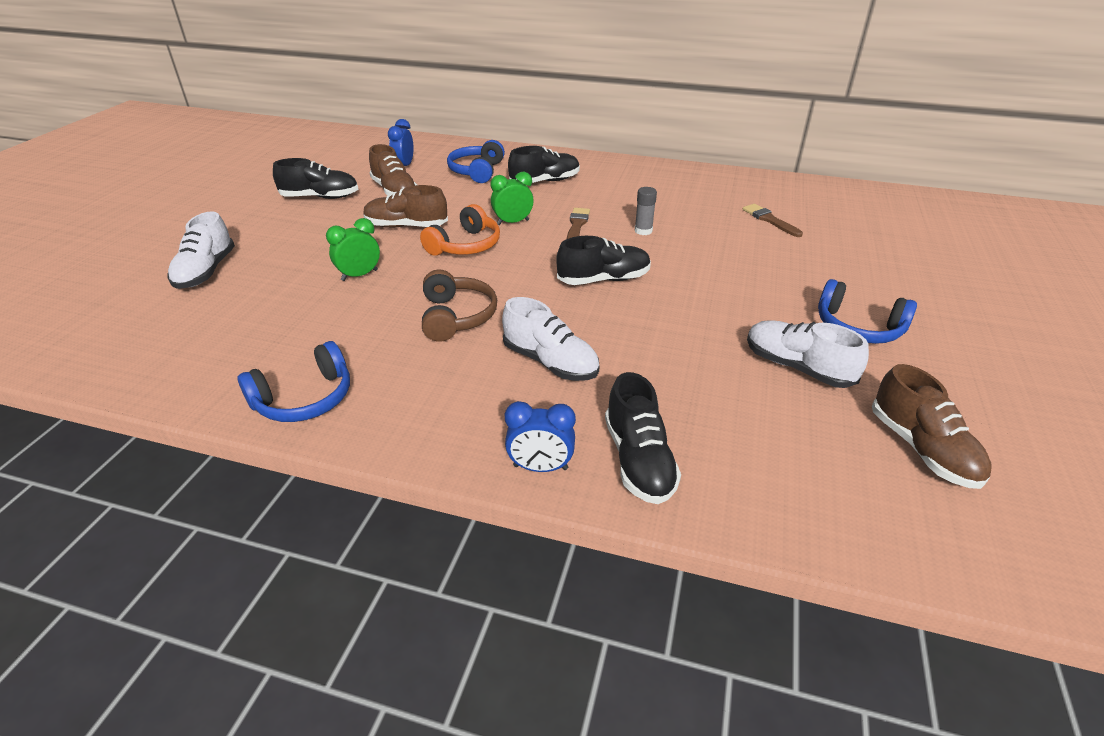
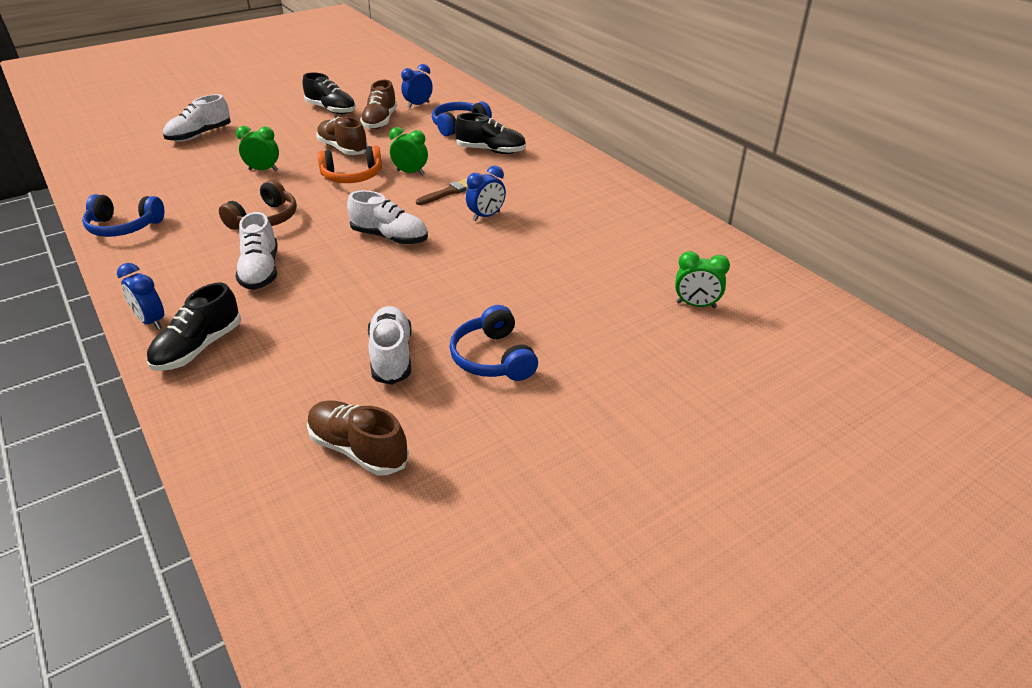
camera: 40 degrees right, 0 degrees up
black shoe [556,236,651,285] -> white shoe [347,190,428,244]
grey glue stick [635,187,657,235] -> blue clock [466,166,506,221]
brown brush [743,204,803,237] -> none
brown shoe [872,364,992,489] -> brown shoe turned 105 degrees clockwise [307,400,409,475]
none -> green clock [675,251,730,308]

